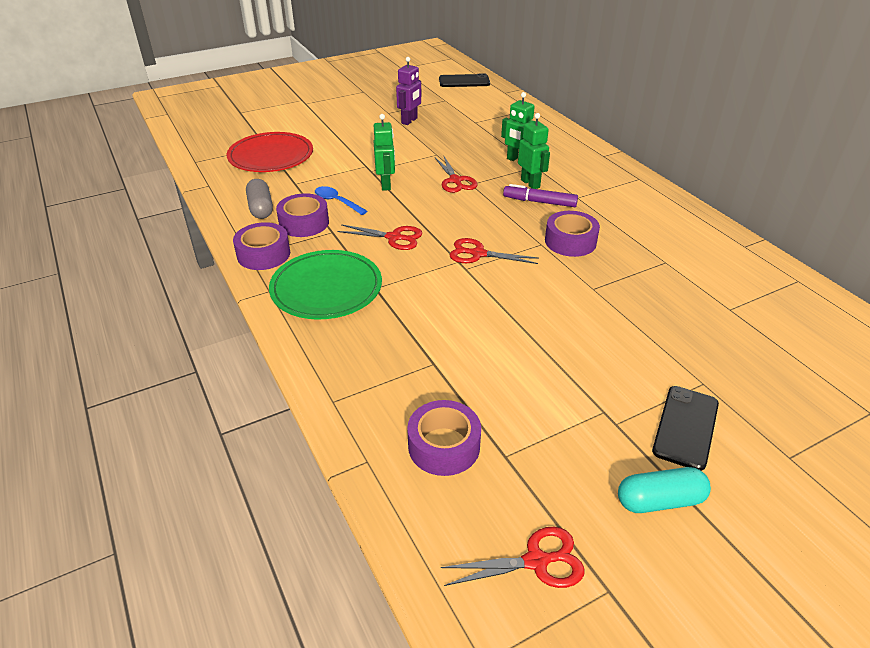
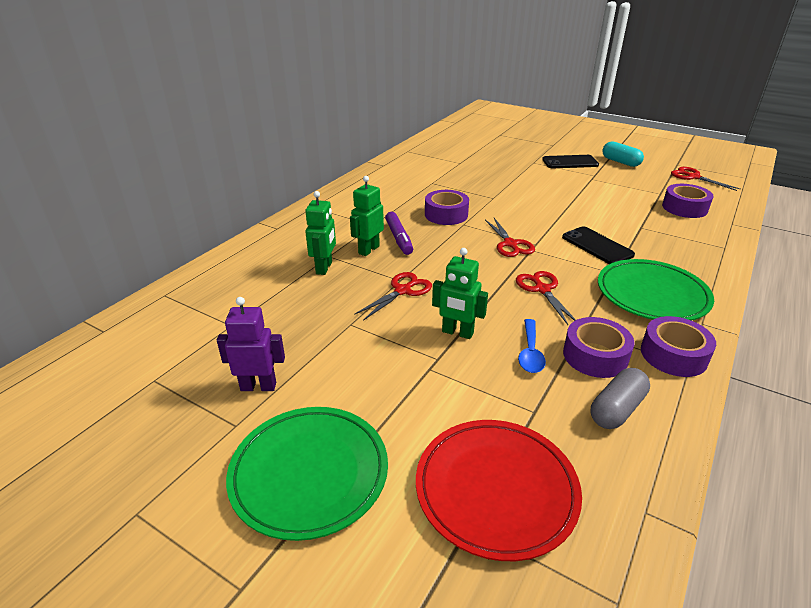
camera: 120 degrees left, 5 degrees down
green robot [373,114,395,191] -> green robot turned 120 degrees counterclockwise [432,248,488,339]
black phone [439,73,490,87] -> black phone moved to [562,226,635,264]
none -> green plate [226,407,388,541]

